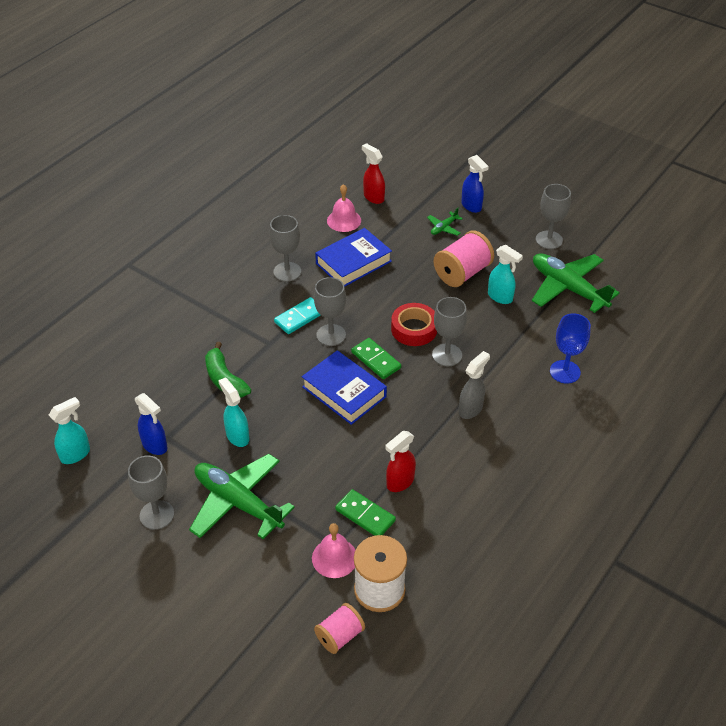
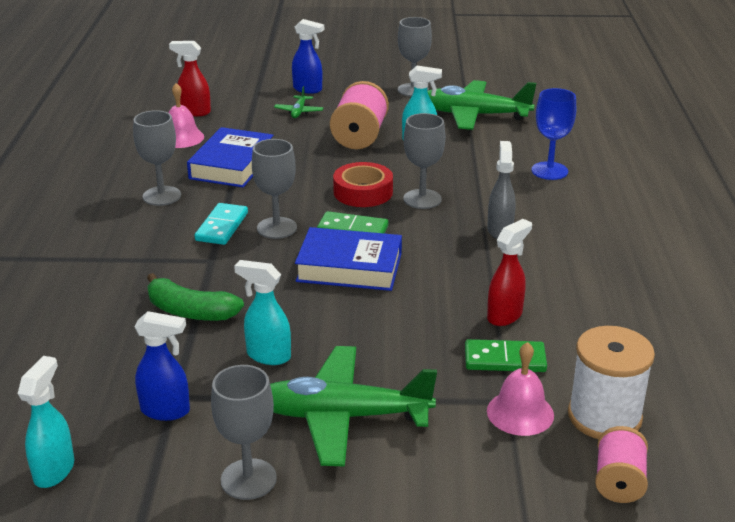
camera: 35 degrees left, 15 degrees down
red spray bottle [385,431,416,492] -> red spray bottle turned 150 degrees counterclockwise [487,219,532,326]

